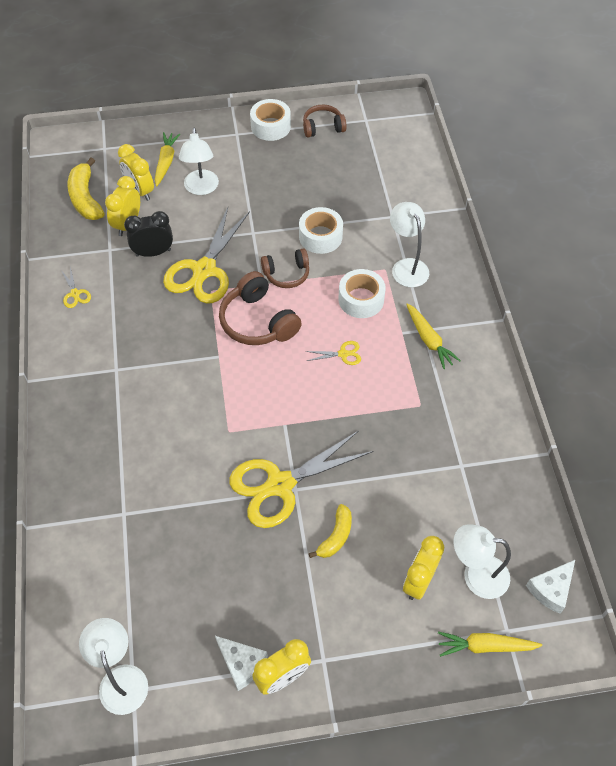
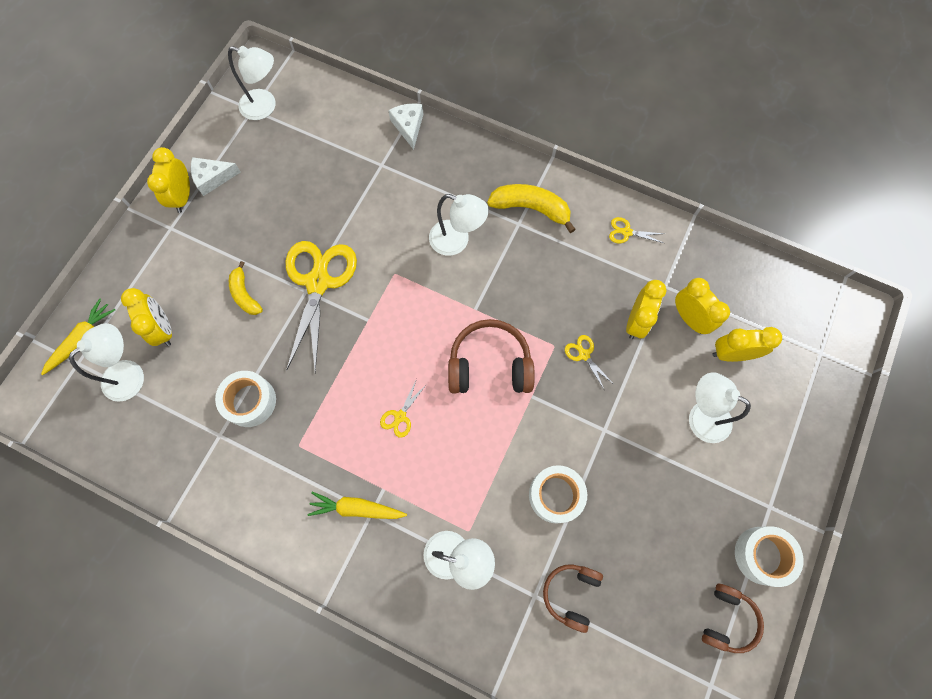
camera: 125 degrees right, 15 degrees up
yellow banana [67,158,105,220] -> yellow banana moved to [487,184,576,233]
black clock [124,211,173,257] -> yellow clock [626,280,667,339]
yellow carrot [155,132,180,186] -> none
yellow scissors [163,207,250,304] -> yellow scissors [565,335,612,391], size x0.41
brown headphones [261,248,309,288] -> brown headphones moved to [543,564,603,633]
white tape [338,269,386,318] -> white tape moved to [215,371,276,427]
white cheese [526,560,575,614] -> white cheese moved to [388,104,423,150]
none -> white lamp [429,194,489,256]

